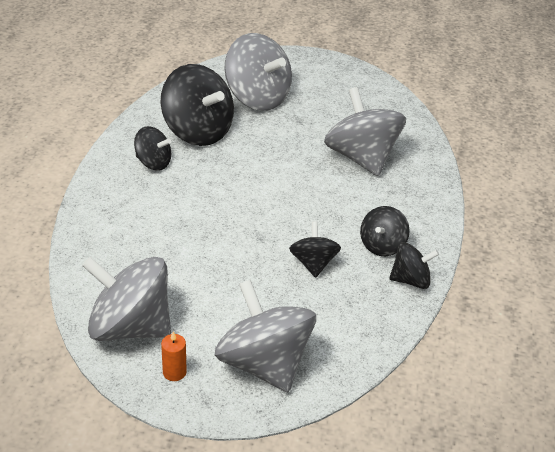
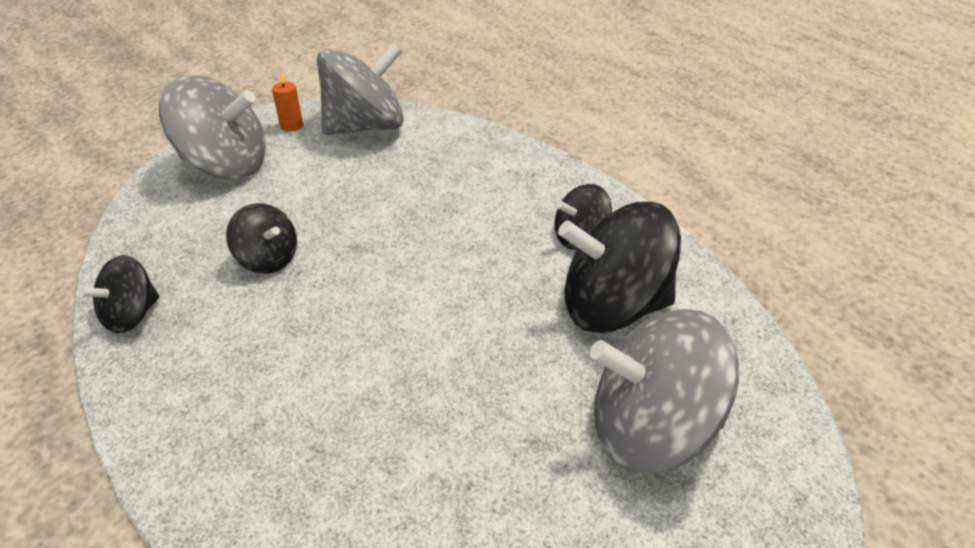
camera: 135 degrees right, 0 degrees up
grey spinning top [324,87,406,176] -> none
black spinning top [360,206,410,256] -> none

